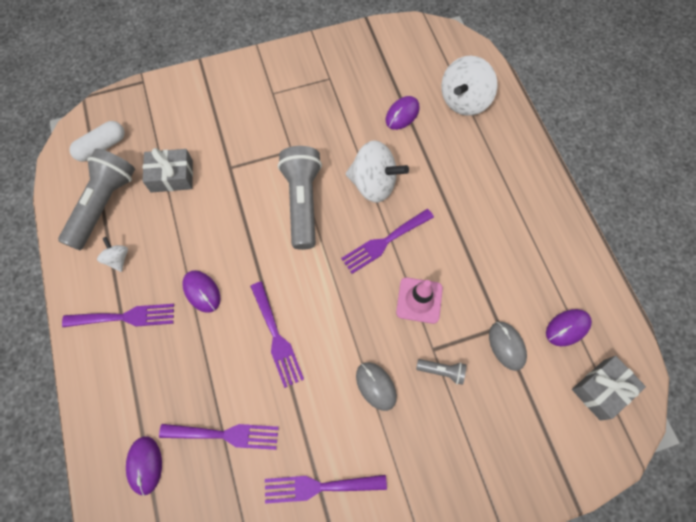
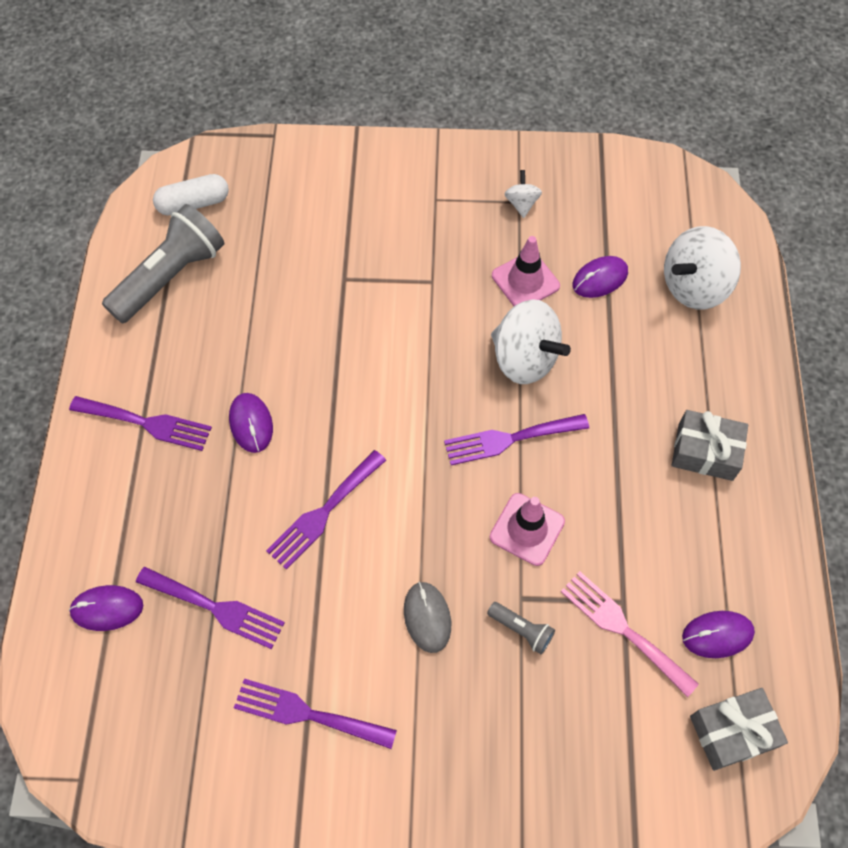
camera: 20 degrees right, 5 degrees down
white spinning top [97,237,128,272] -> white spinning top moved to [505,170,542,218]
purple mouse [126,436,162,496] -> purple mouse turned 75 degrees clockwise [69,585,143,631]
grey gift [143,148,193,192] -> grey gift moved to [672,410,748,481]
purple fork [250,282,304,388] -> purple fork turned 45 degrees clockwise [266,450,386,570]
grey flashlight [278,146,322,250] -> none
grey mouse [489,322,527,371] -> pink fork [561,571,699,697]
none -> pink traffic cone [492,236,560,306]

